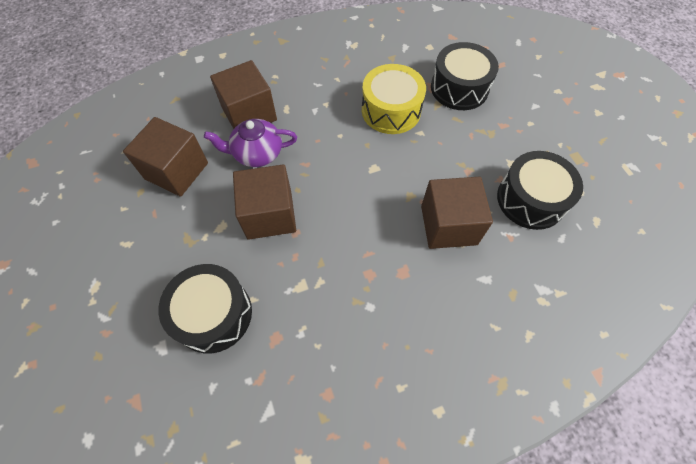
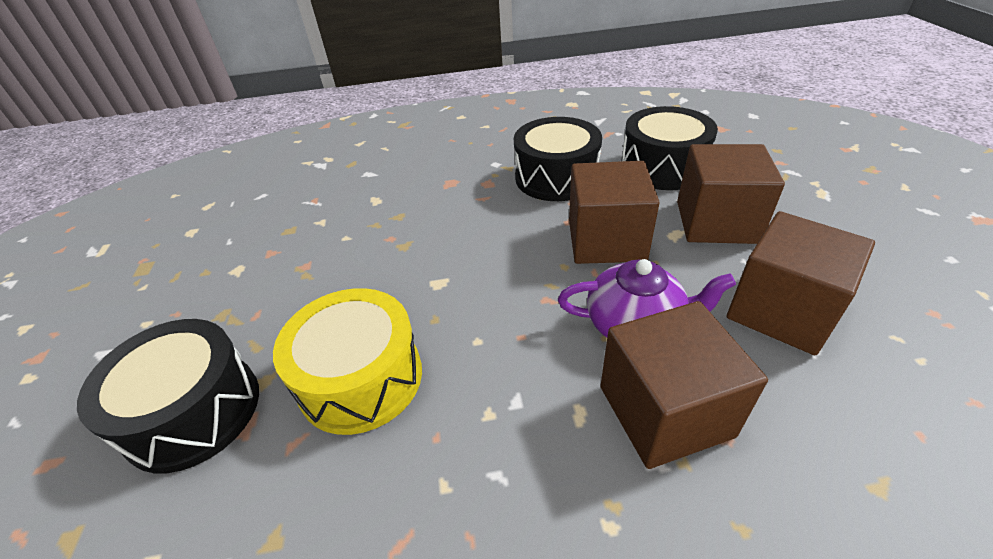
camera: 165 degrees left, 20 degrees down
brown cube [421,177,493,249] -> brown cube moved to [677,144,785,244]
black drum [497,151,583,230] -> black drum moved to [514,117,602,201]

